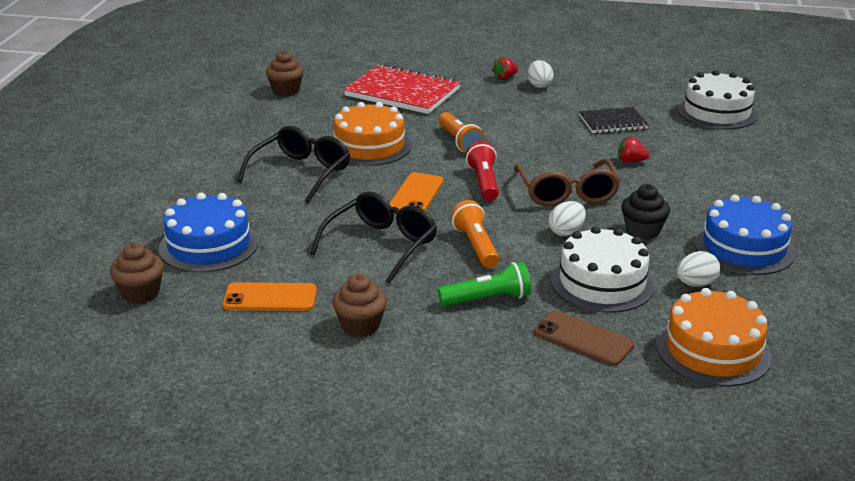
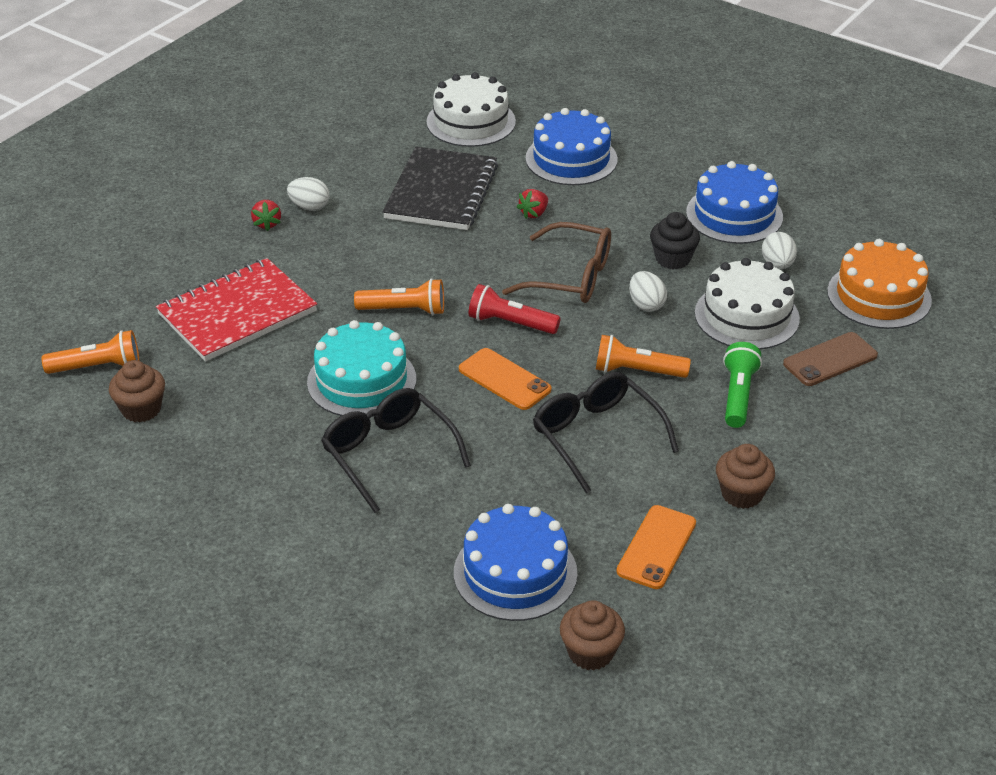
camera: 65 degrees left, 10 degrees up
orange cake [334,102,412,166] -> turquoise cake [307,320,416,417]
black notebook [579,107,649,133] -> black notebook [382,147,498,230], size x1.72
none -> orange flashlight [42,330,139,374]
none -> blue cake [525,108,618,185]

